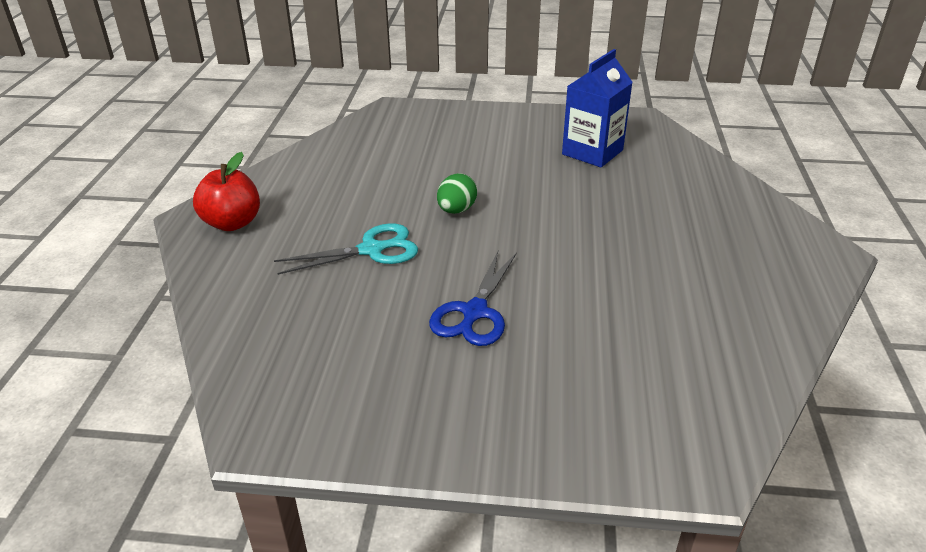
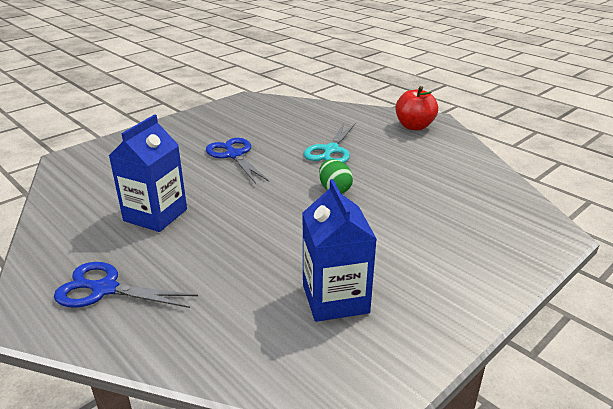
camera: 130 degrees right, 5 degrees down
none -> blue scissors [54,262,198,308]
none -> blue carton [109,114,187,232]

